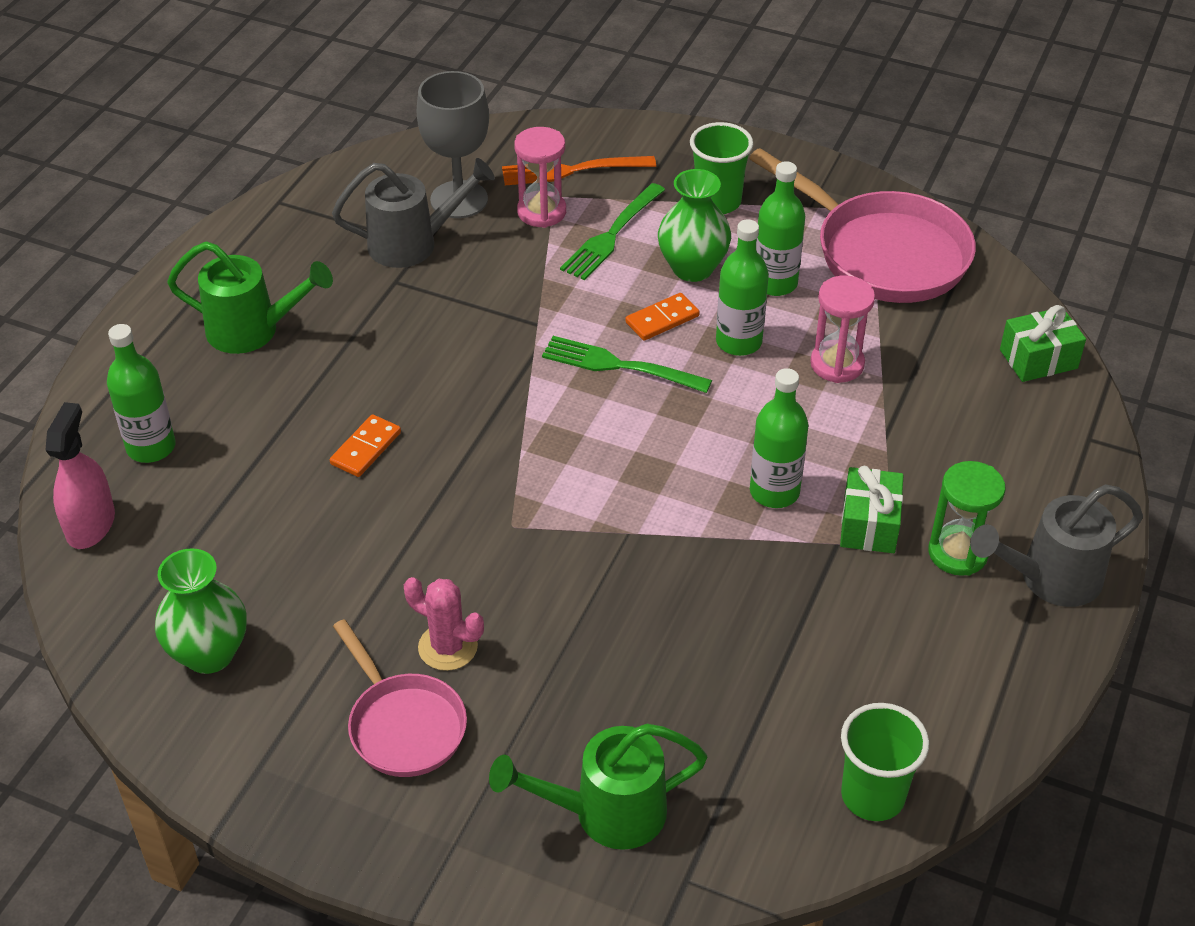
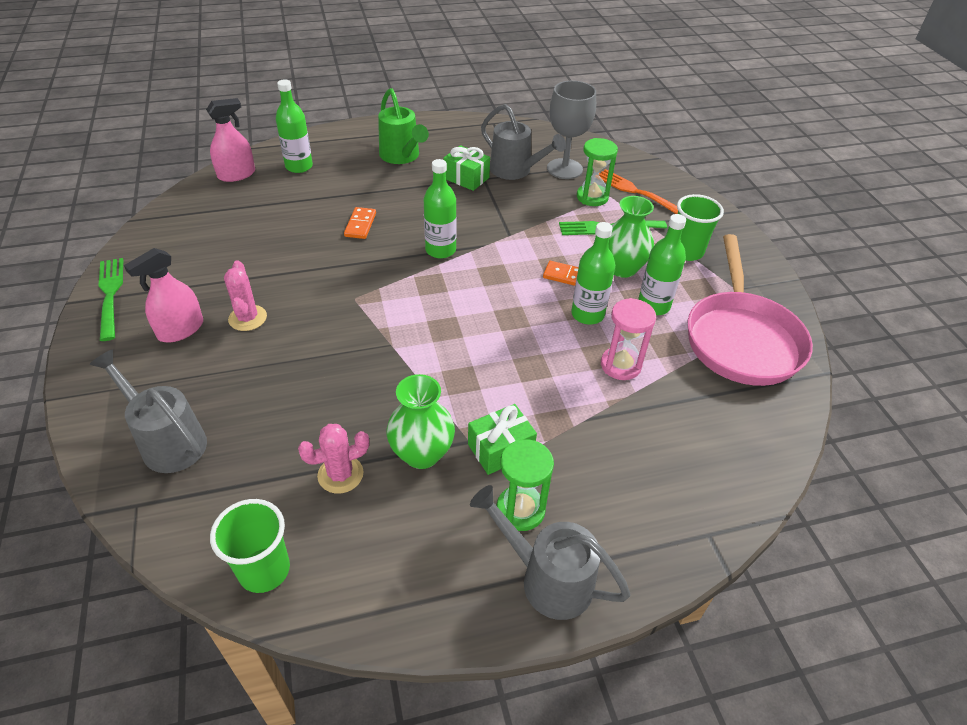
camera: 50 degrees right, 0 degrees up
green vase [155,548,247,674] -> green vase moved to [386,374,455,469]
orange domino [330,414,401,477] -> orange domino turned 75 degrees counterclockwise [344,207,376,239]
pink pan [333,619,467,777] -> pink spray bottle [124,248,203,342]
green watering can [489,724,707,850] -> grey watering can [90,349,207,473]
pink hourglass [514,127,566,228] -> green hourglass [577,138,618,206]
green fork [542,336,712,393] -> green fork moved to [99,258,123,341]
green bottle [750,368,809,508] -> green bottle moved to [424,159,457,259]
green gift [1000,305,1086,382] -> green gift moved to [443,145,490,191]
none -> pink cactus [298,424,369,494]

